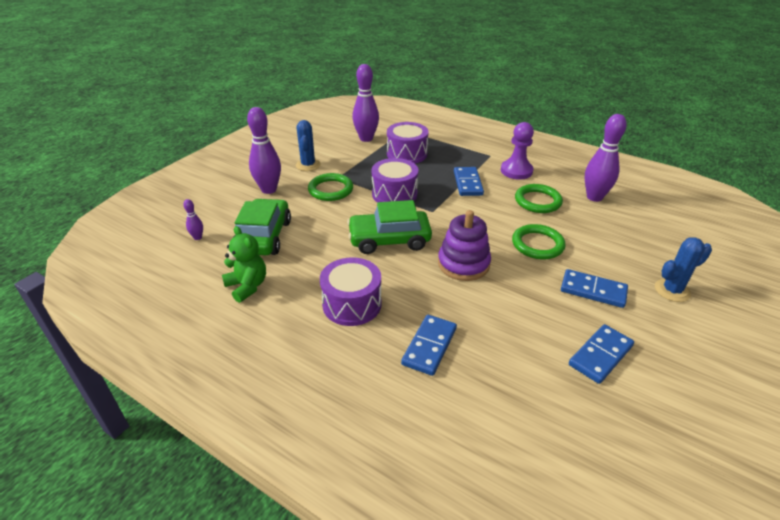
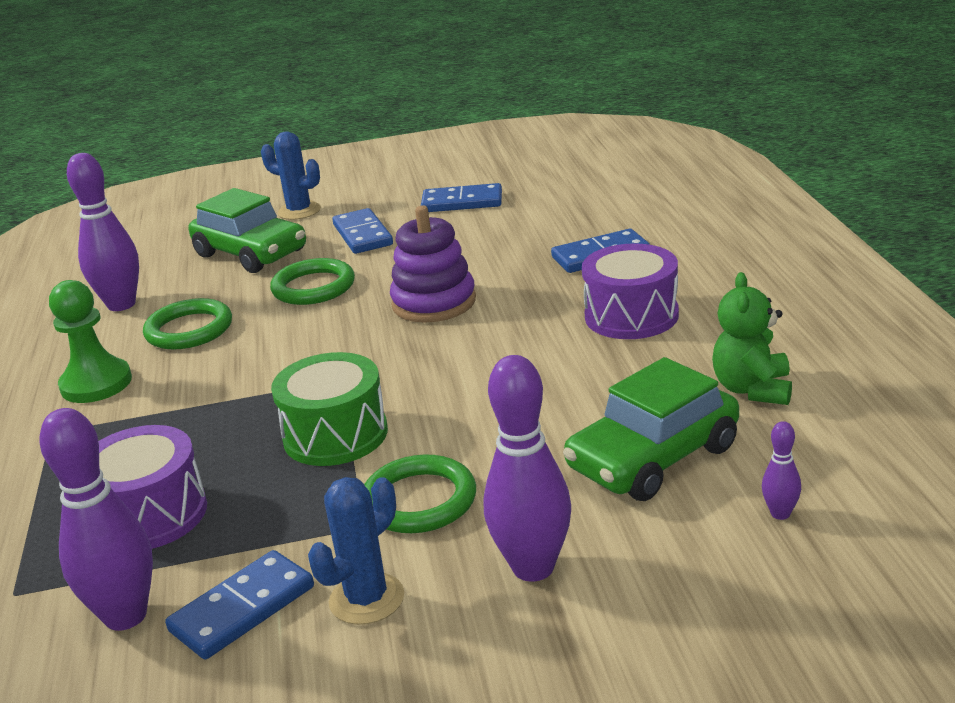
camera: 130 degrees left, 10 degrees down
green car [347,200,432,254] -> green car moved to [189,188,306,273]
purple drum [372,158,418,203] -> green drum [271,352,388,466]
blue domino [454,167,484,196] -> blue domino moved to [165,550,314,659]
purple pawn [501,122,534,180] -> green pawn [49,280,132,403]

